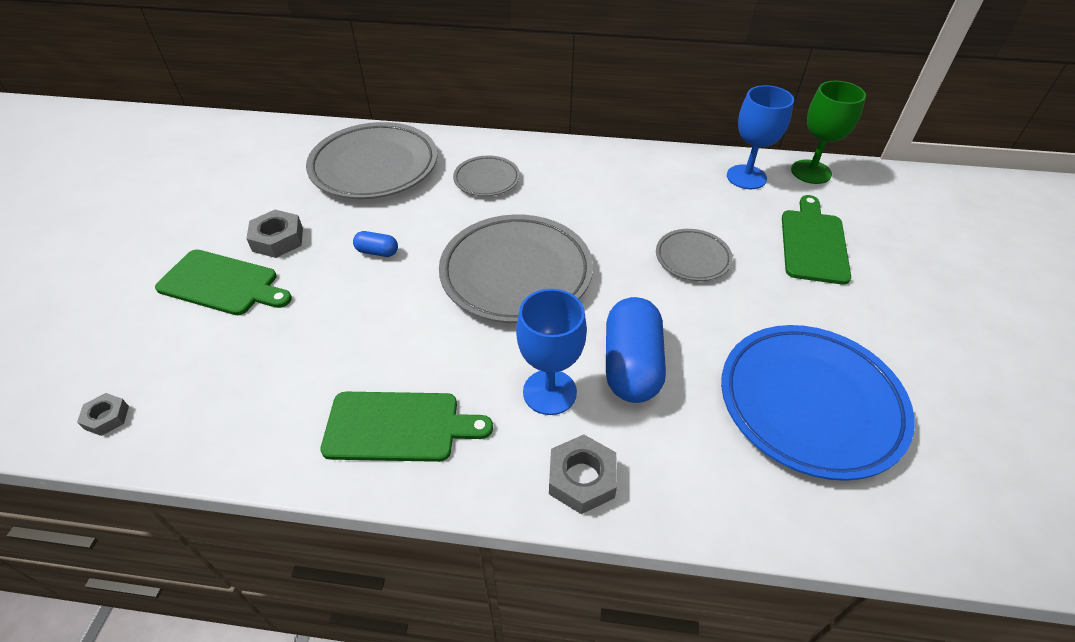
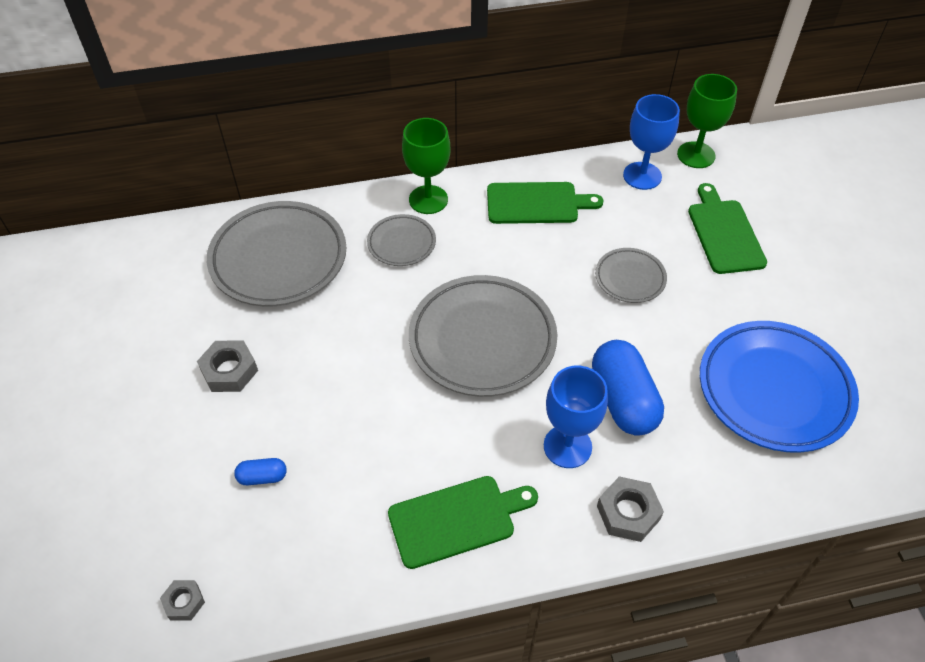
camera: 20 degrees left, 5 degrees up
green cutting board [155,250,292,315] -> green cutting board moved to [487,182,603,224]
blue capsule [353,231,398,257] -> blue capsule moved to [234,458,287,485]
none -> green goblet [402,118,450,214]

